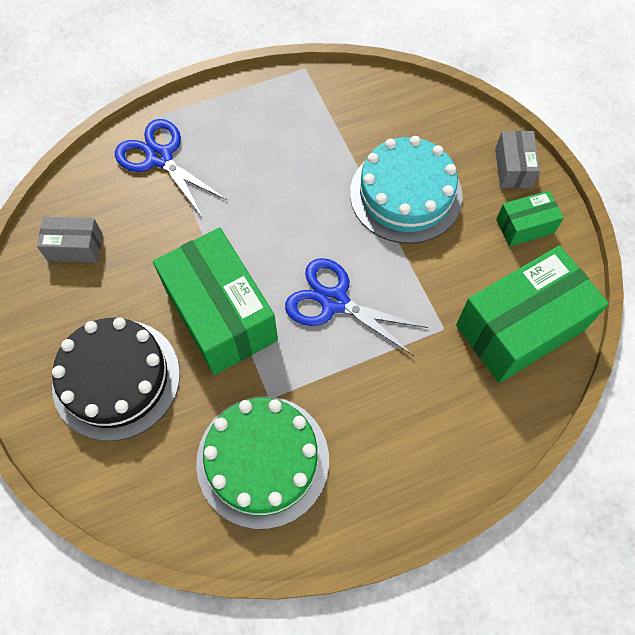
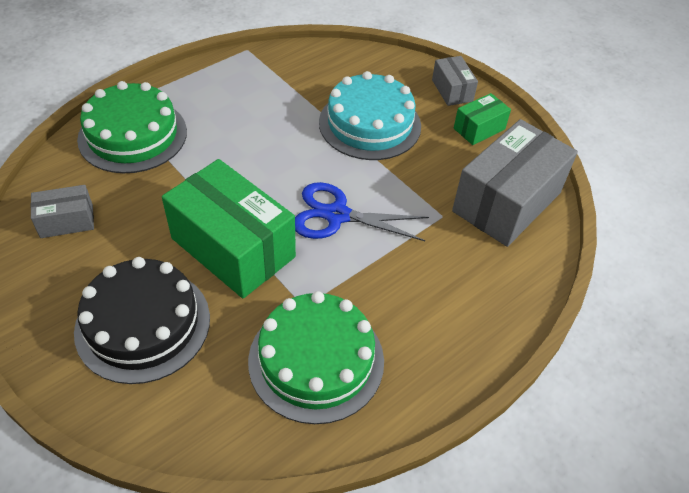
camera: 20 degrees left, 15 degrees down
blue scissors [115,119,228,218] -> green cake [77,81,187,173]
green box [456,246,609,383] -> grey box [452,119,578,247]

